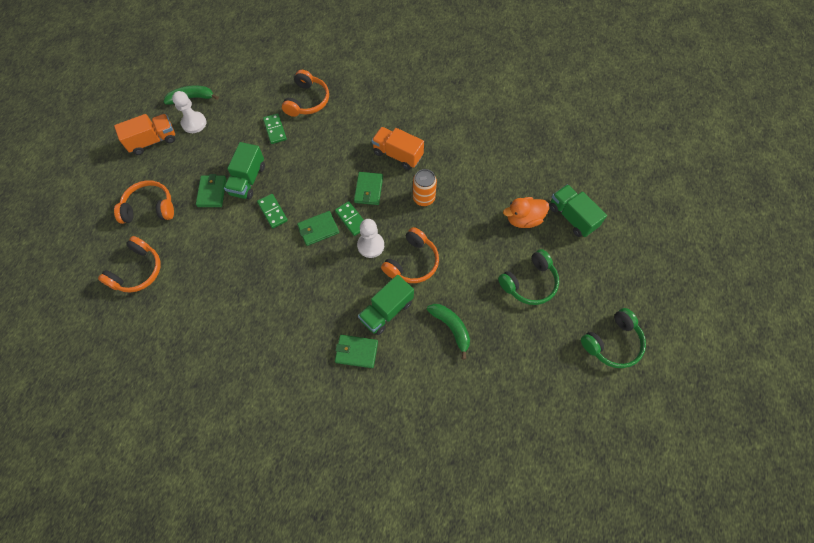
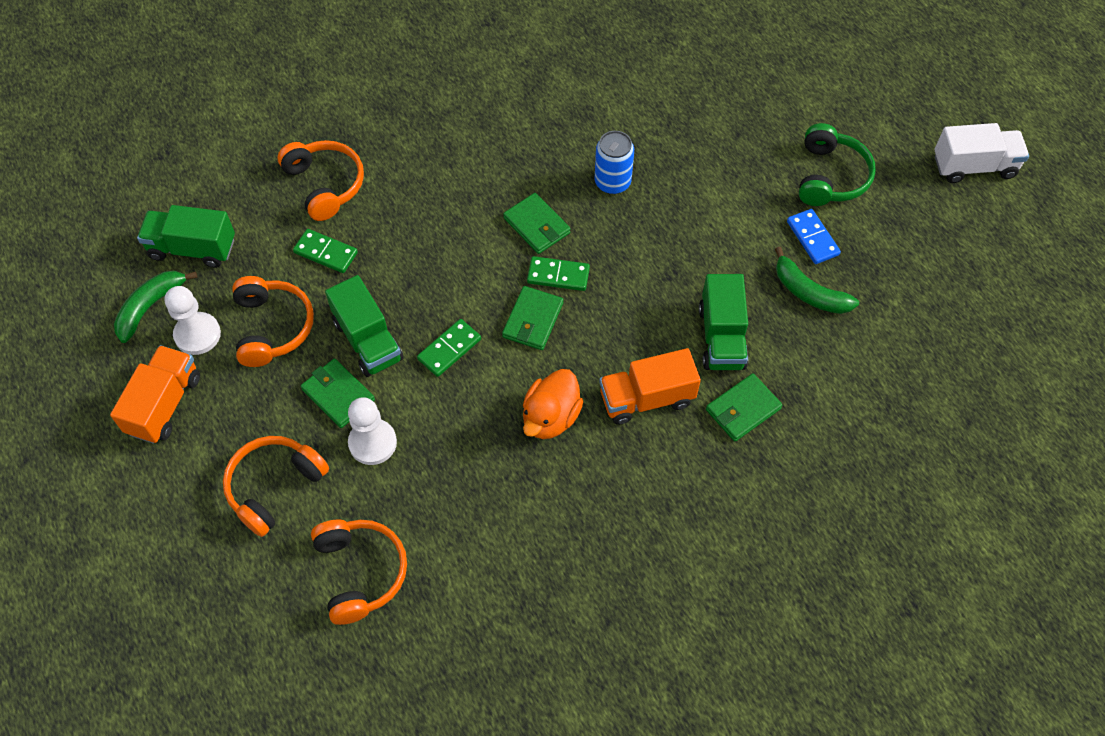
camera: 45 degrees left, 5 degrees down
green domino [257,194,288,228] -> green domino turned 60 degrees counterclockwise [417,319,481,377]
white pawn [357,219,384,258] -> white pawn moved to [348,397,397,465]
orange truck [371,127,424,170] -> orange truck moved to [599,348,701,425]
orange headphones [381,227,439,283] -> orange headphones moved to [232,276,314,367]
orange can [413,169,437,206] -> blue can [594,131,634,194]
green banana [427,304,470,360] -> green banana turned 150 degrees counterclockwise [775,247,859,314]
orange duck [503,197,549,228] -> orange duck moved to [523,369,584,439]
green truck [549,184,607,237] -> green truck moved to [137,205,235,268]
green headphones [581,308,646,368] -> white truck [935,123,1029,183]
none -> blue domino [787,209,841,264]

